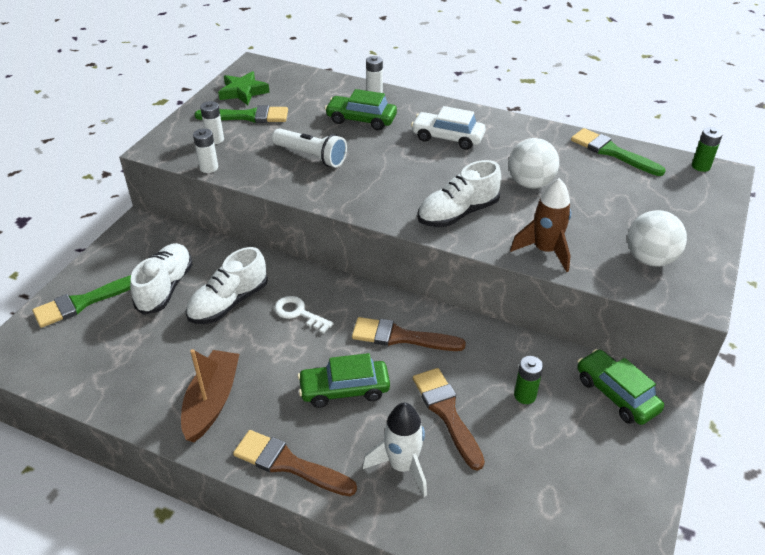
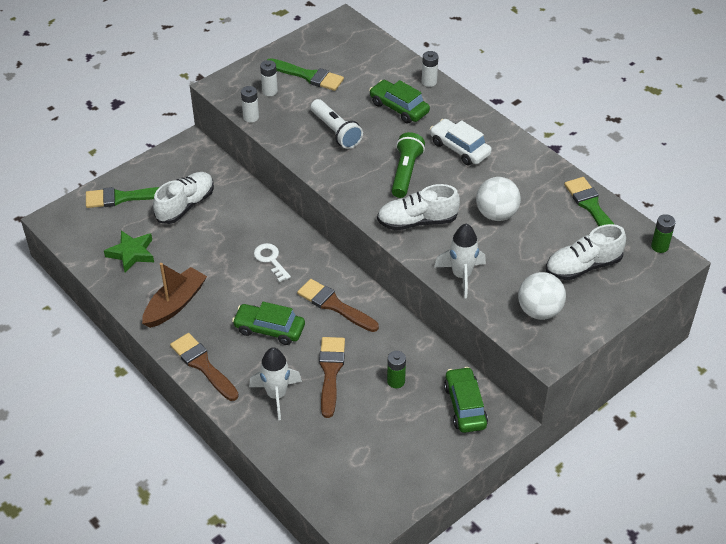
camera: 25 degrees right, 5 degrees up
white shoe [186,247,268,324] -> white shoe moved to [546,224,626,280]
green star [218,71,270,105] -> green star moved to [104,230,154,273]
brown rocket [510,178,571,272] -> white rocket [434,224,486,298]
none -> green flashlight [392,132,425,198]

